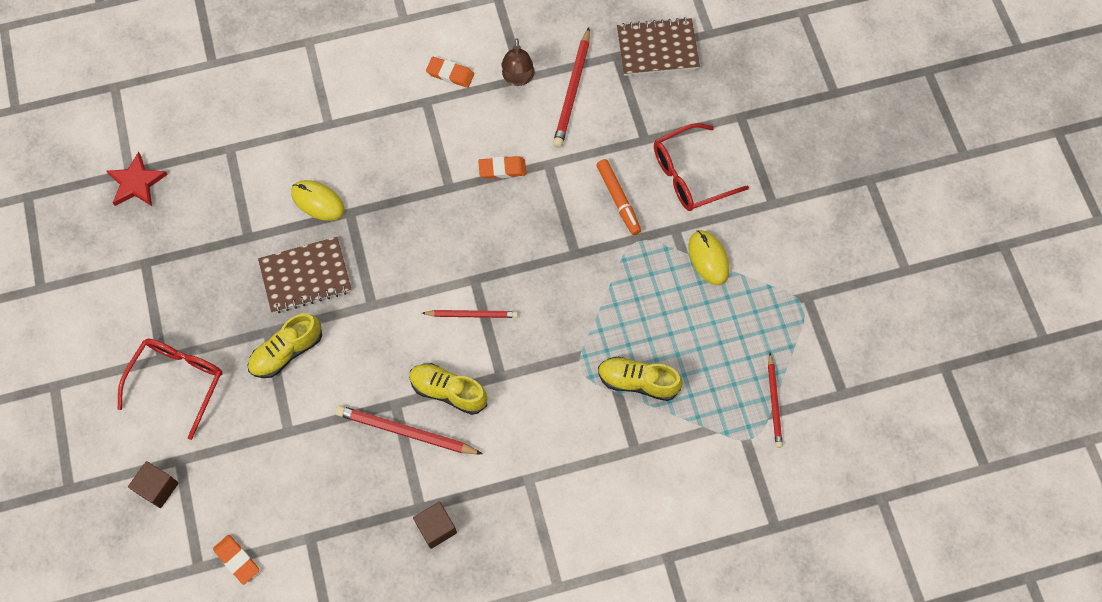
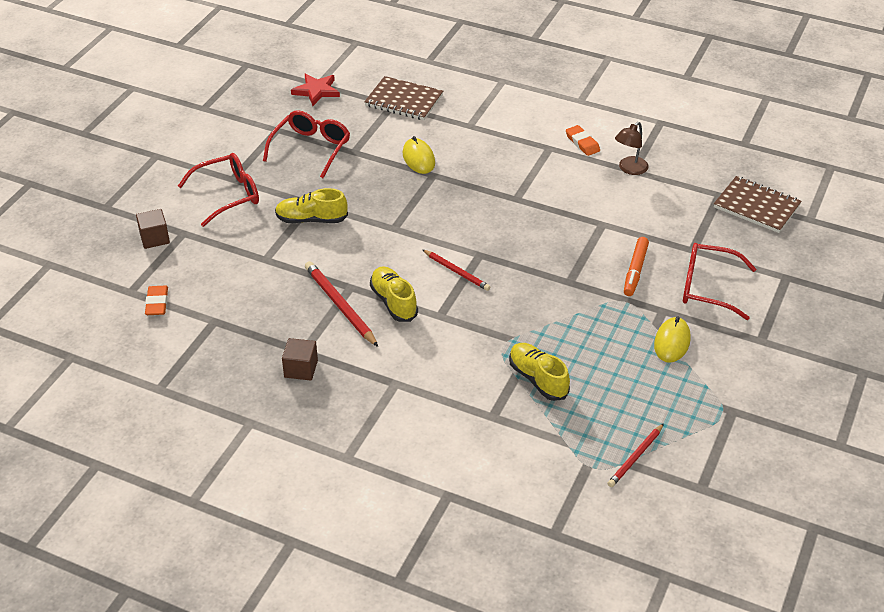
camera: 40 degrees right, 25 degrees down
brown notebook [258,237,352,313] -> brown notebook moved to [364,76,443,120]
orange eraser [478,156,526,179] -> none
red pencil [553,27,590,148] -> none
none -> red glasses [263,110,350,178]

